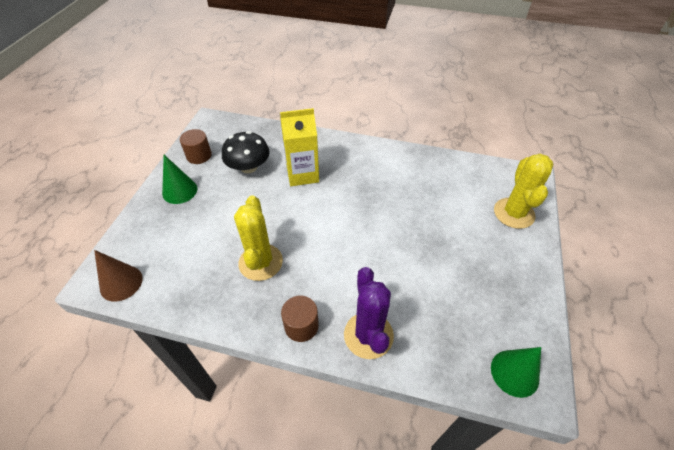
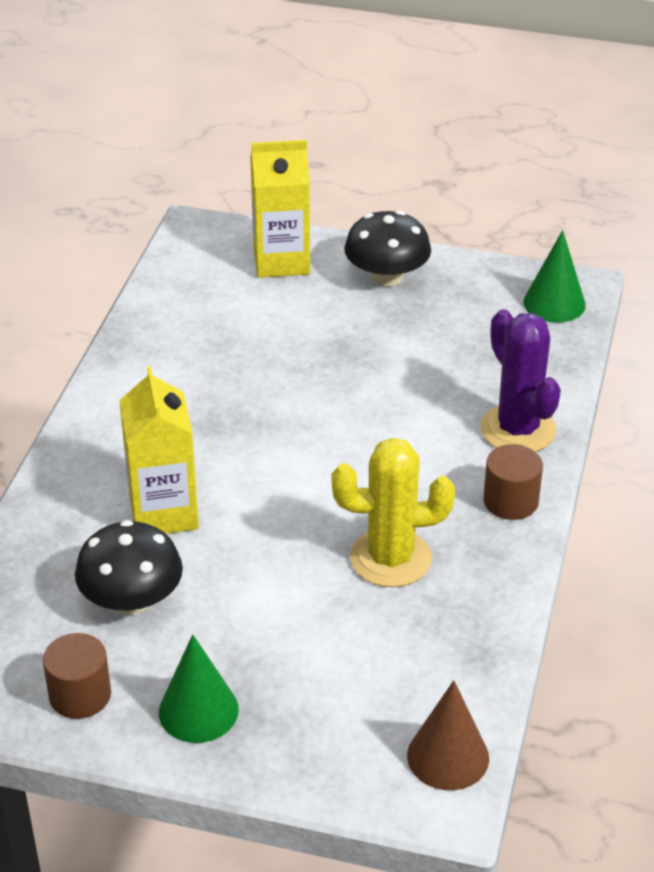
camera: 90 degrees left, 10 degrees down
purple cactus [344,267,394,359] -> purple cactus turned 75 degrees clockwise [480,309,561,452]
yellow cactus [494,154,553,229] -> yellow carton [250,140,310,278]
none -> black mushroom [344,210,431,287]

